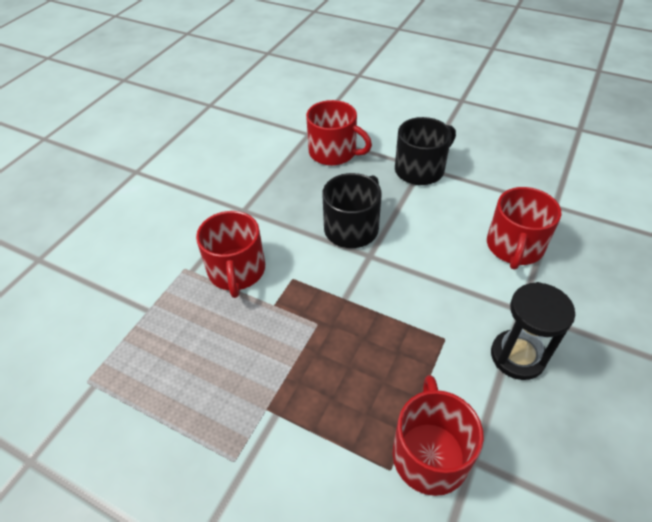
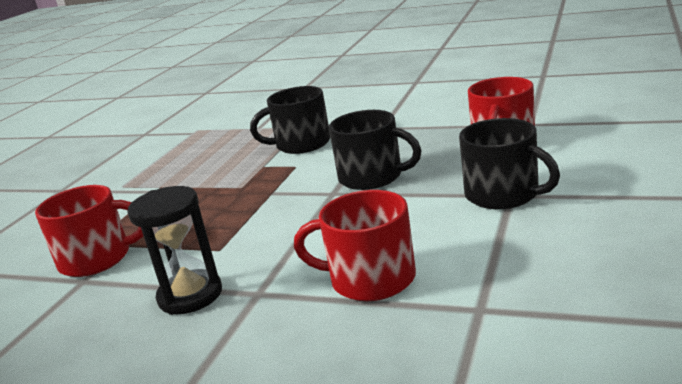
camera: 85 degrees right, 25 degrees down
red mug [196,211,265,298] -> black mug [250,86,330,154]

